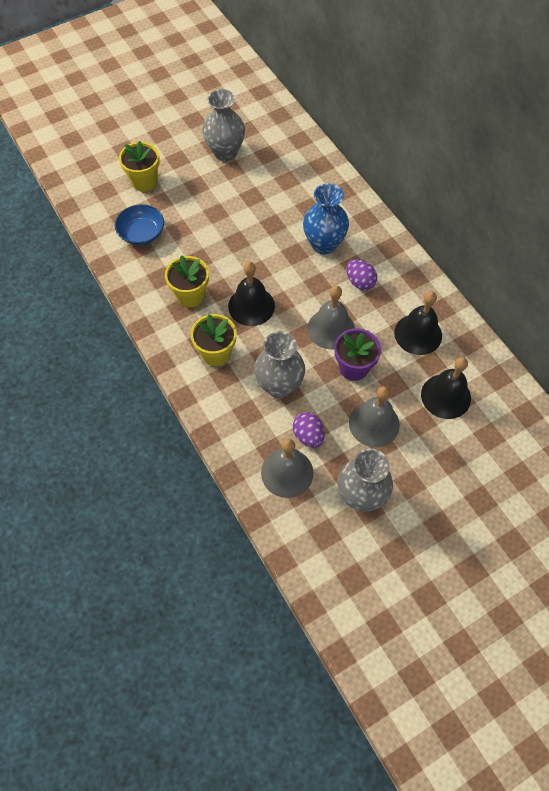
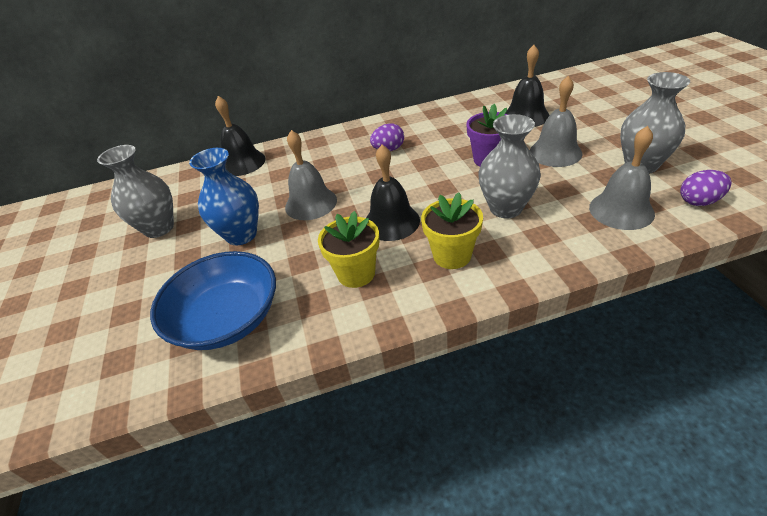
camera: 70 degrees left, 20 degrees down
blue bowl [115,204,164,245] -> blue bowl [150,251,276,350], size x1.62
yellow flower pot [119,141,160,192] -> none
purple egg [293,412,324,448] -> purple egg moved to [680,170,732,206]
blue vase [303,183,349,254] -> blue vase moved to [189,148,259,245]
grey bell [307,286,355,349] -> grey bell moved to [285,130,337,220]
black bell [394,291,442,355] -> black bell moved to [215,96,266,176]

